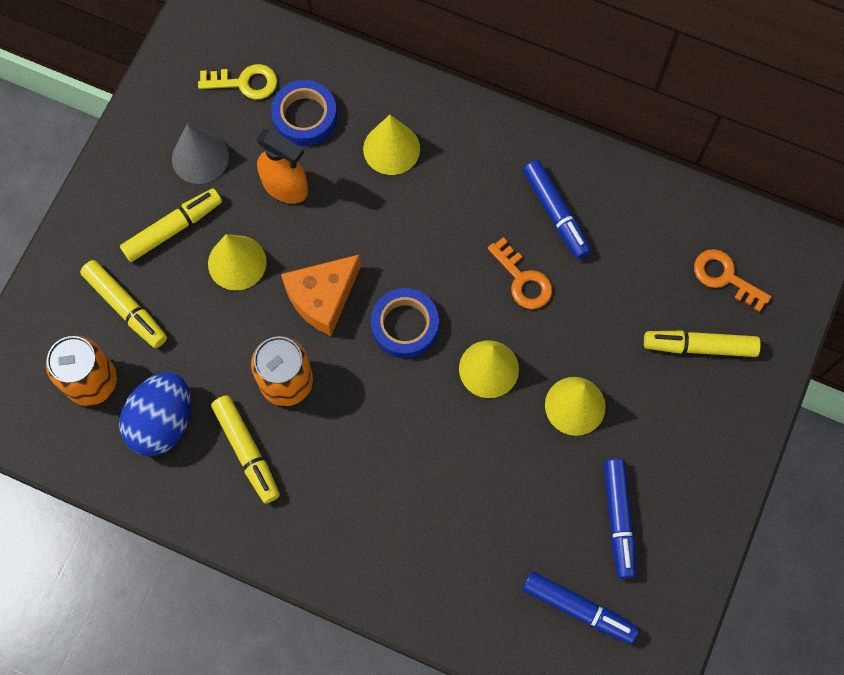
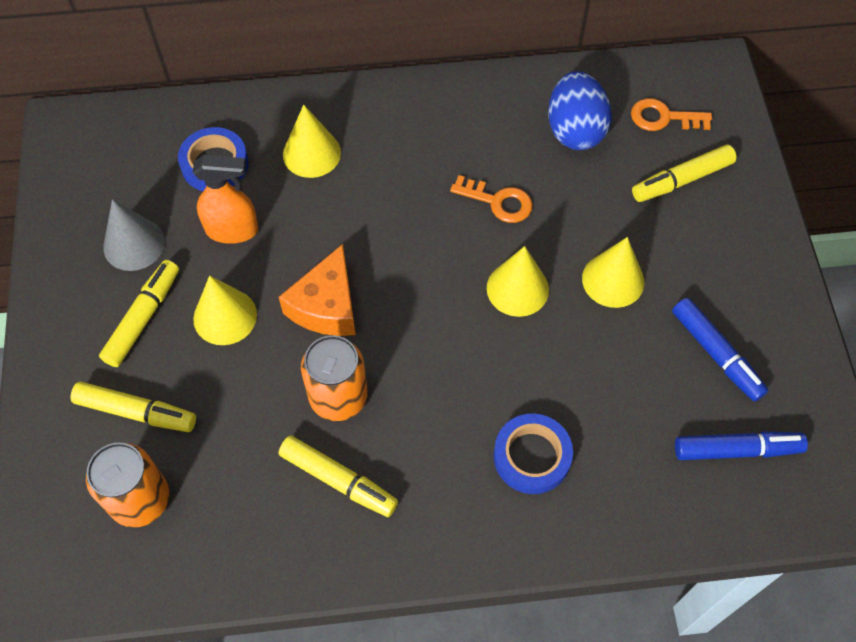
camera: 30 degrees left, 10 degrees down
blue egg [119,372,191,456] -> blue egg moved to [548,71,612,150]
yellow key [198,64,277,100] -> none
blue tape [371,288,439,358] -> blue tape moved to [494,414,573,494]
blue marker [523,160,591,259] -> none

